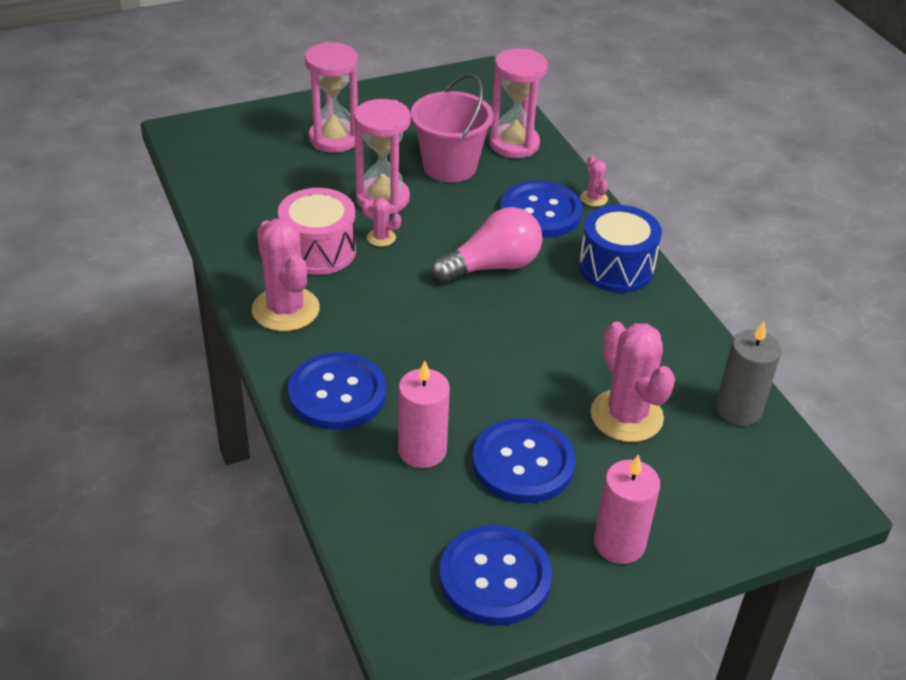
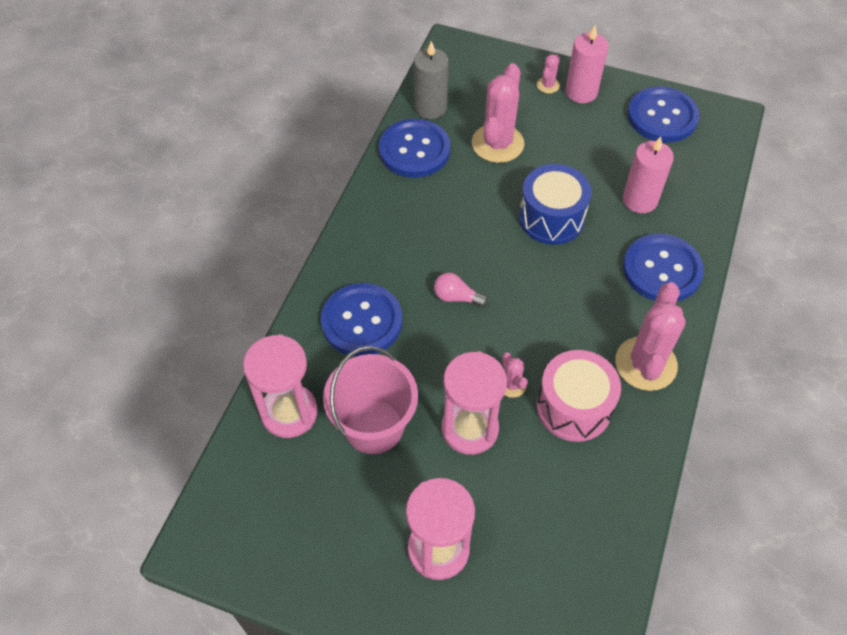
camera: 135 degrees left, 15 degrees up
pink light bulb [431,207,542,283] -> pink light bulb [434,273,488,307], size x0.52
blue button [472,418,576,503] -> blue button moved to [379,119,450,178]
blue drum [579,205,662,293] -> blue drum moved to [519,164,591,245]
pink cactus [580,156,608,207] -> pink cactus moved to [537,54,560,94]

